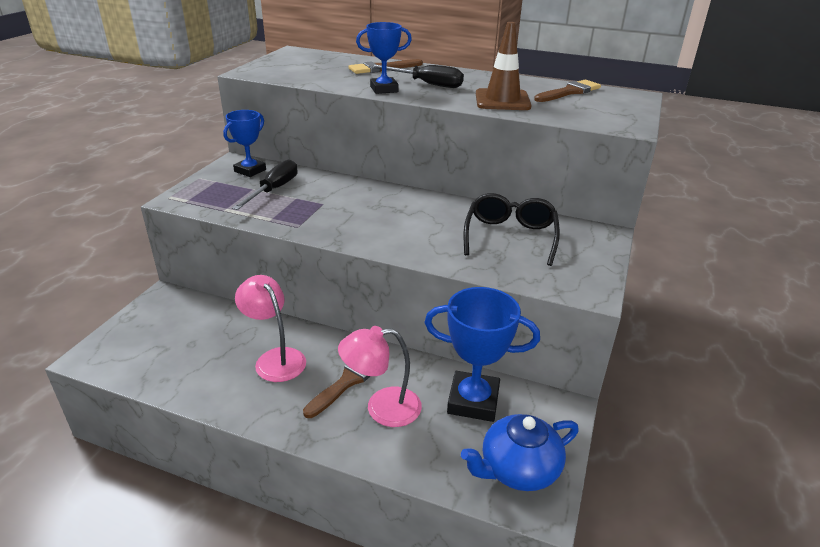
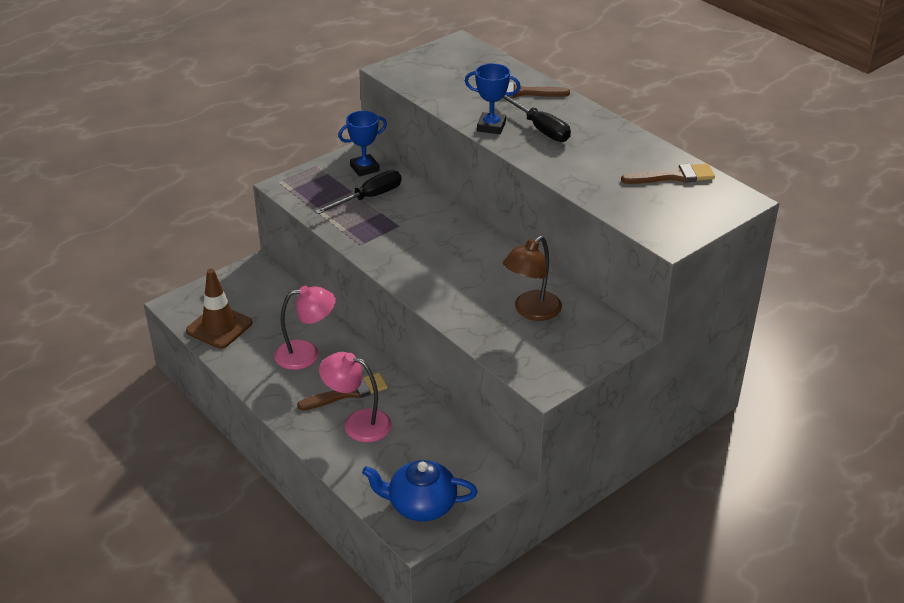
camera: 30 degrees right, 5 degrees up
pink lamp [235,275,306,382] -> pink lamp turned 90 degrees clockwise [274,286,336,370]
blue trophy [424,287,540,422] -> none
black glasses [464,193,560,266] -> brown lamp [503,236,562,321]
brown traffic cone [476,22,531,110] -> brown traffic cone moved to [186,269,253,349]

